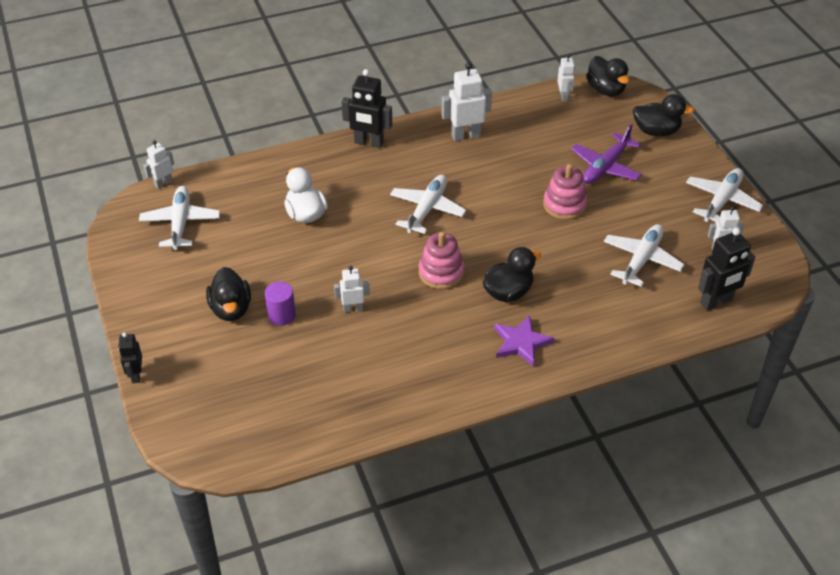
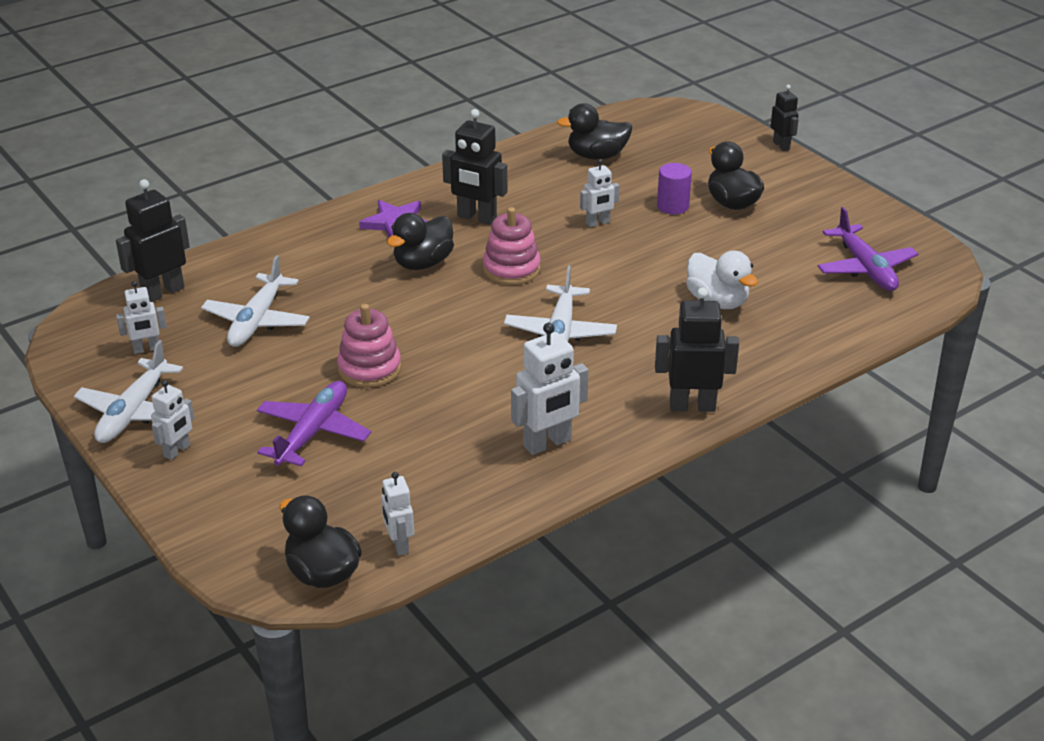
camera: 165 degrees right, 10 degrees down
white plane [139,186,220,250] -> purple plane [817,207,918,291]
white robot [143,140,174,189] -> white robot moved to [151,380,194,460]
black duck [633,94,694,136] -> black duck moved to [557,103,632,160]
none -> black robot [442,109,507,225]

